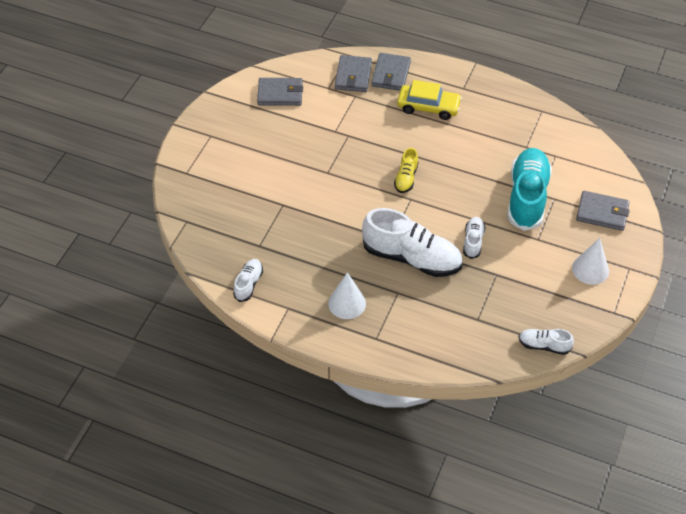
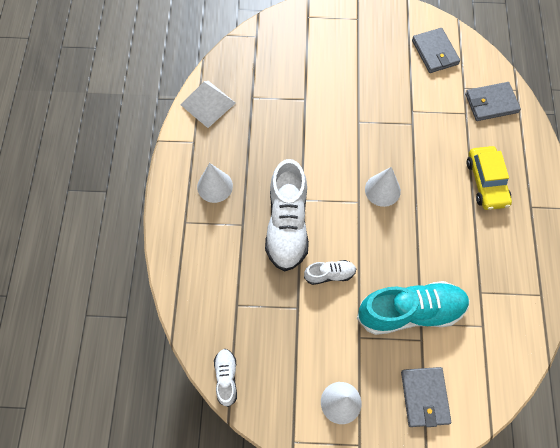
camera: 70 degrees right, 15 degrees up
white shoe [233,259,263,302] -> white pyramid [181,81,236,128]
grey wallet [371,53,411,91] -> none
yellow shoe [394,148,418,193] -> white cone [365,167,401,207]

